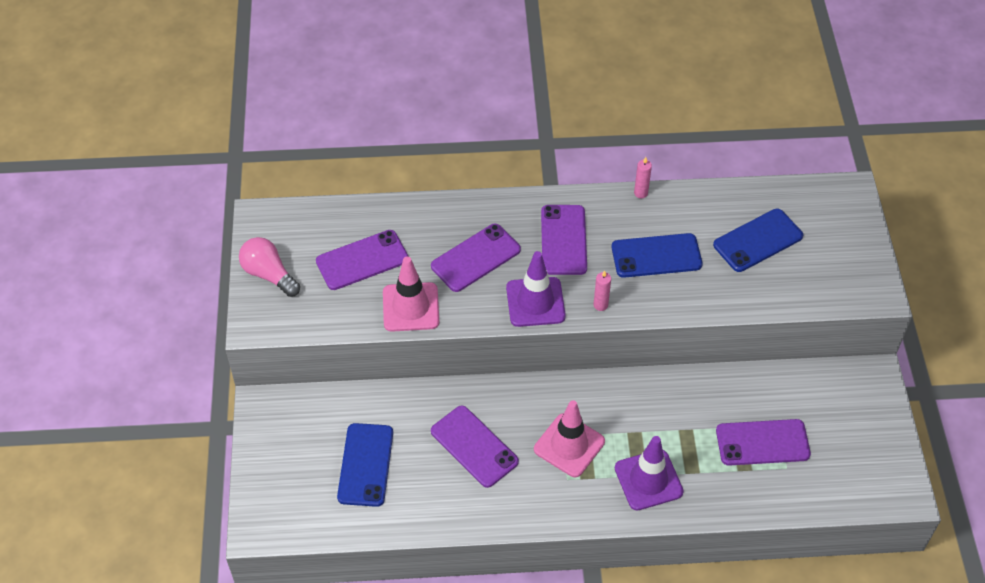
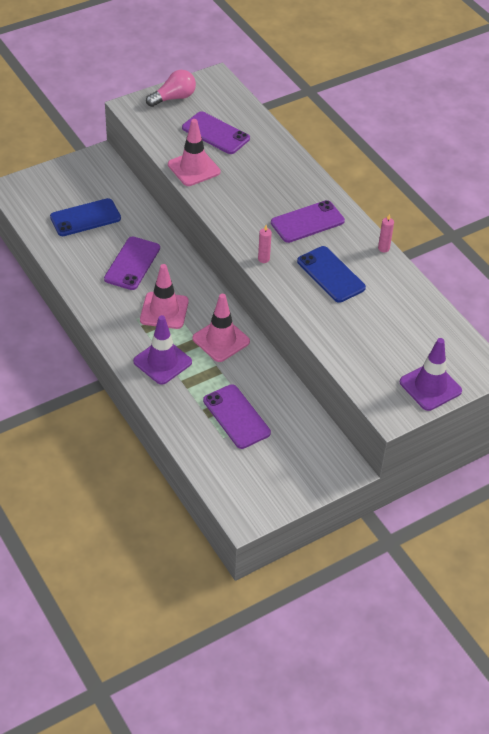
camera: 60 degrees right, 5 degrees down
pink light bulb [239,237,300,297] -> pink light bulb turned 45 degrees clockwise [146,70,196,107]
purple phone [431,224,521,292] -> none
purple traffic cone [506,251,566,327] -> purple traffic cone moved to [400,338,462,411]
blue phone [713,209,803,272] -> none
none -> pink traffic cone [192,294,250,362]

